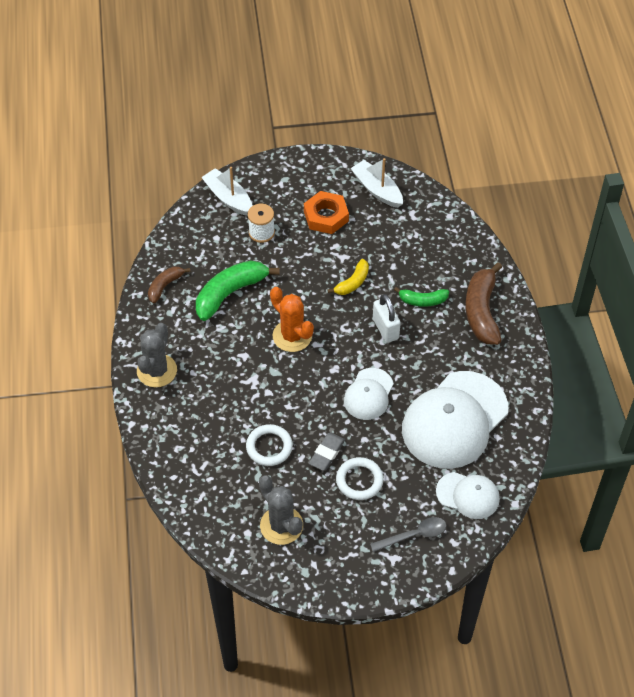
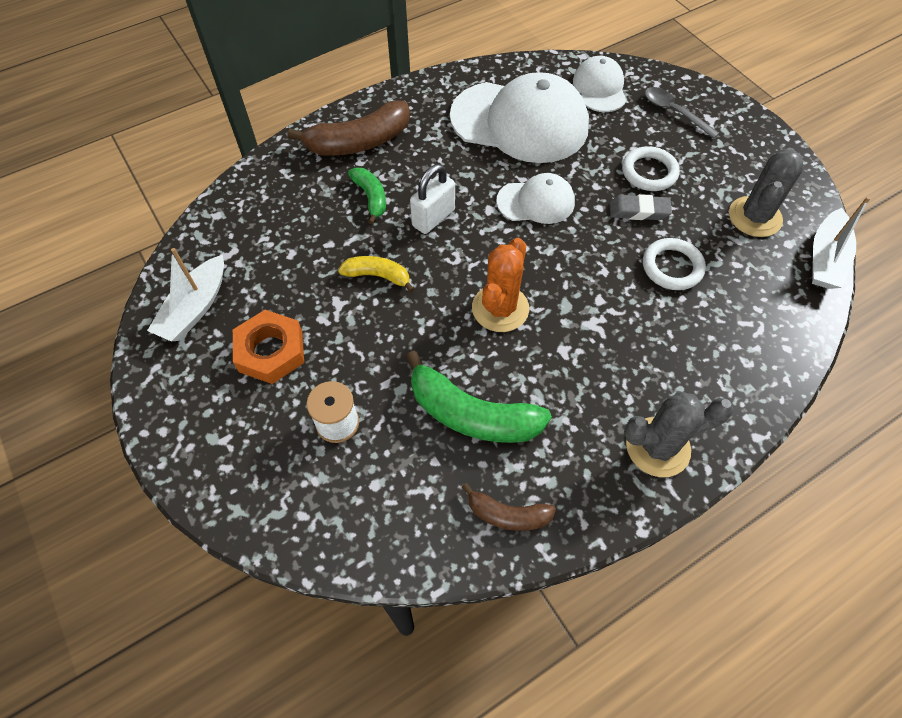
camera: 115 degrees left, 5 degrees up
white boat [201,167,253,216] -> white boat moved to [812,196,871,289]

